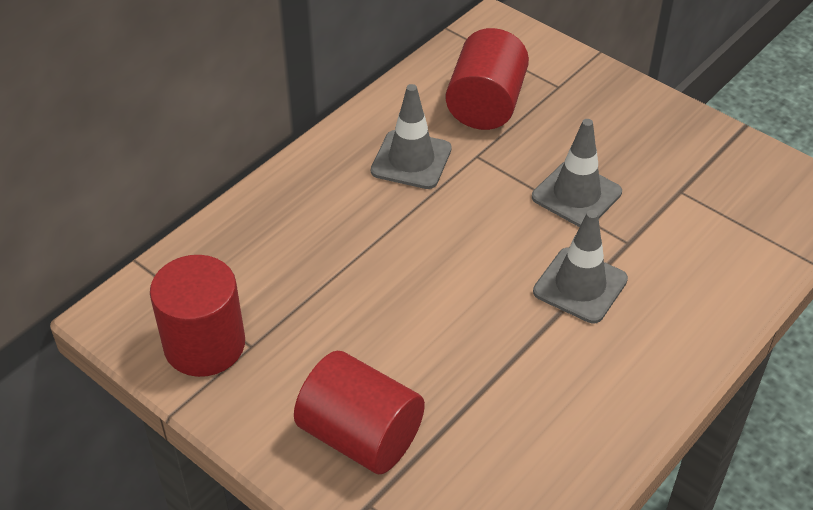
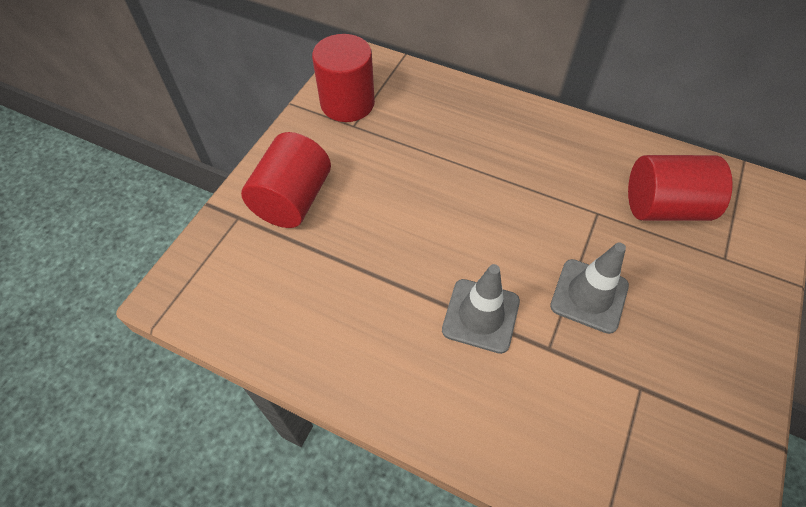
camera: 75 degrees right, 10 degrees up
grey traffic cone [371,84,452,189] -> none

